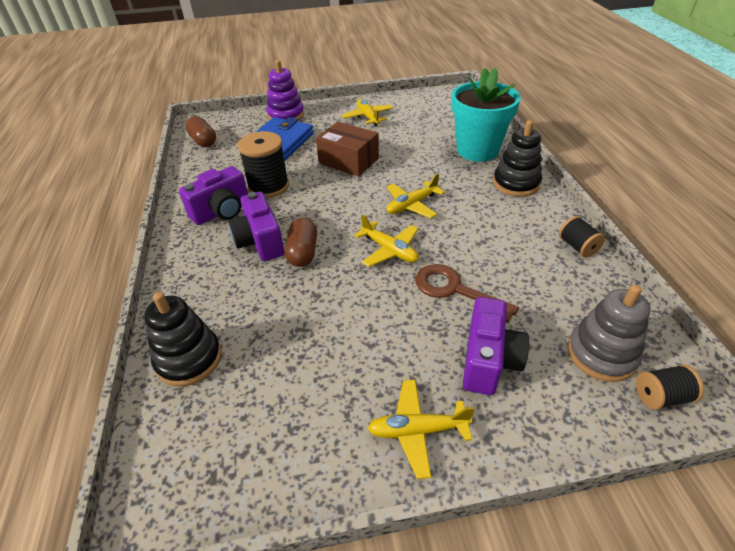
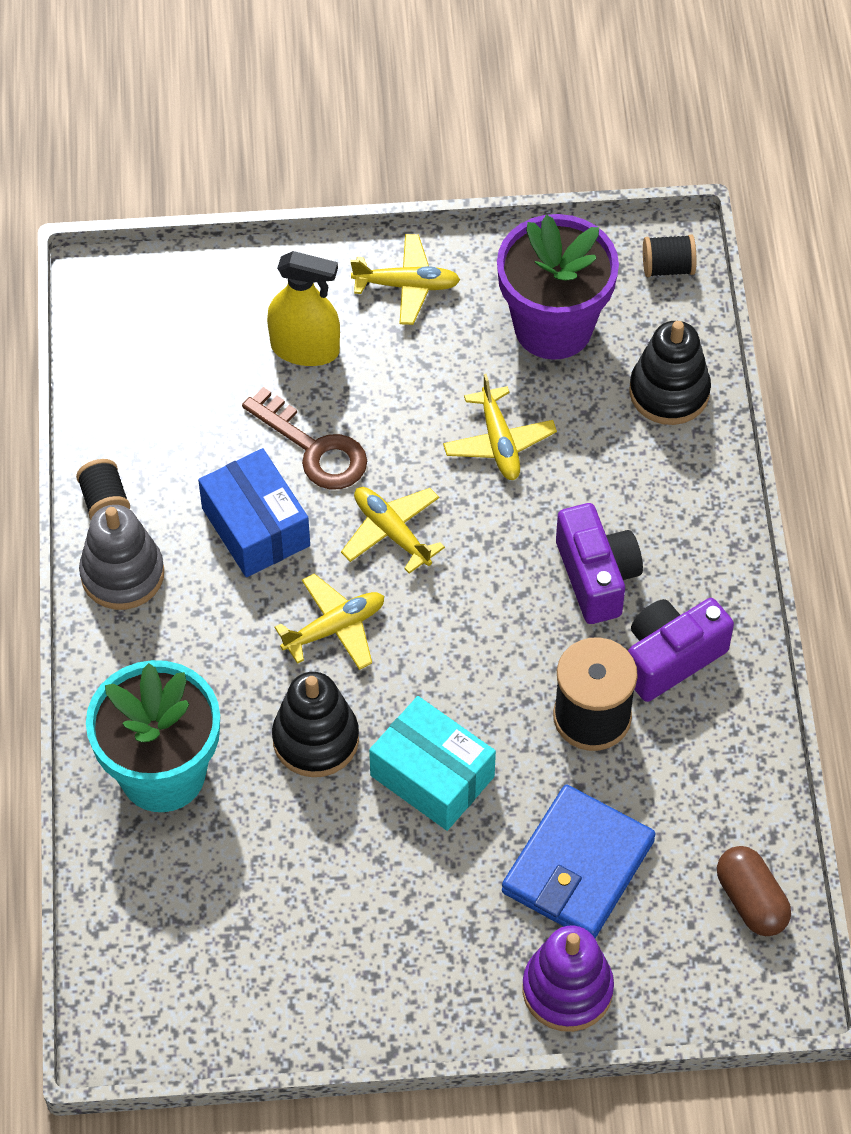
camera: 175 degrees left, 15 degrees up
brown capsule [285,218,317,267] -> none
brown box [316,122,379,176] -> turquoise box [369,696,496,831]
yellow plane [342,99,393,127] -> yellow plane moved to [443,374,557,480]
purple camera [463,297,529,395] -> yellow spray bottle [267,251,340,366]
black stacking toy [493,120,542,197] -> black stacking toy moved to [272,672,359,777]
grey stacking toy [567,285,651,382] -> grey stacking toy moved to [79,505,164,610]
black spool [636,364,704,410] -> black spool moved to [643,234,696,277]
none -> blue box [198,448,310,577]
none -> purple flower pot [497,214,619,360]

